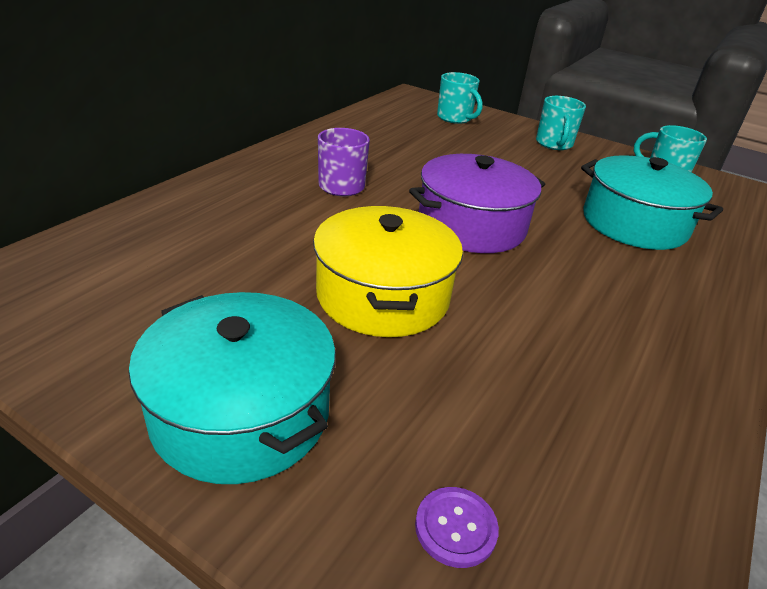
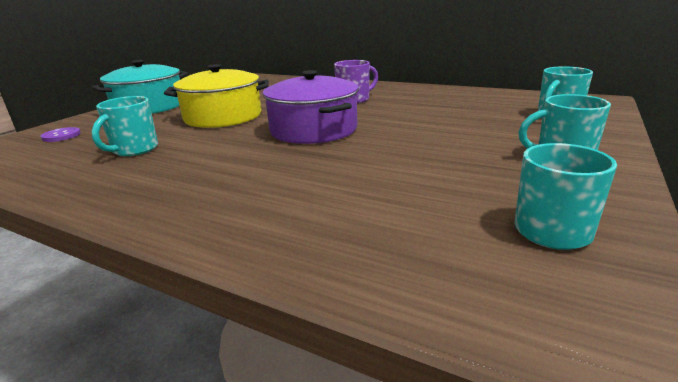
camera: 90 degrees right, 10 degrees down
turquoise pot [581,155,723,250] -> none
none -> turquoise mug [92,96,158,156]

